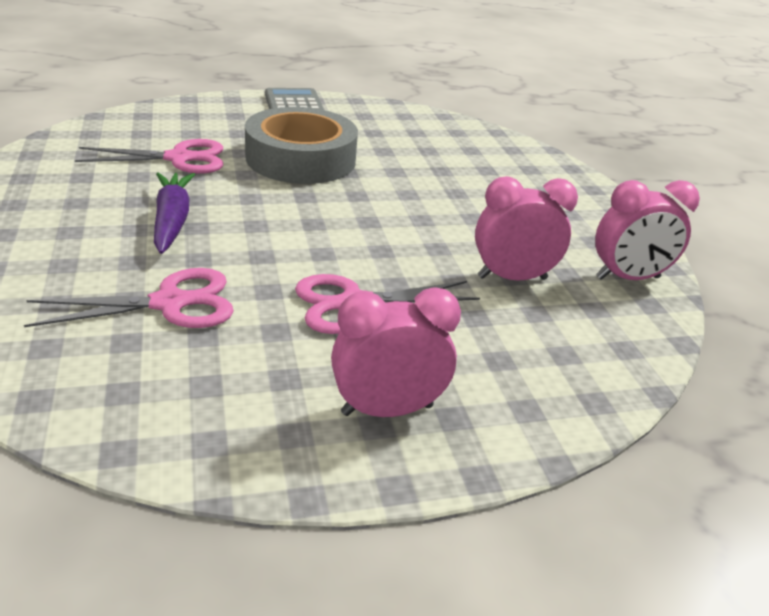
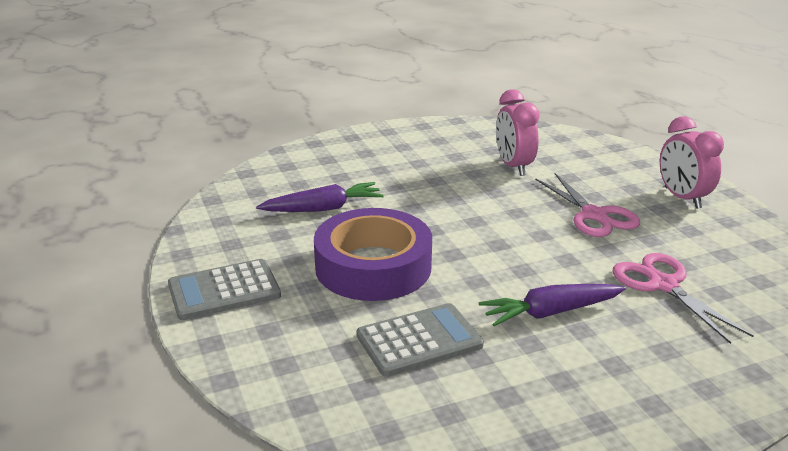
camera: 95 degrees left, 5 degrees down
pink scissors [75,139,223,174] -> grey calculator [357,303,484,377]
grey tape [245,107,358,184] -> purple tape [314,208,432,301]
pink clock [595,180,700,280] -> none
none -> purple carrot [256,182,384,212]

